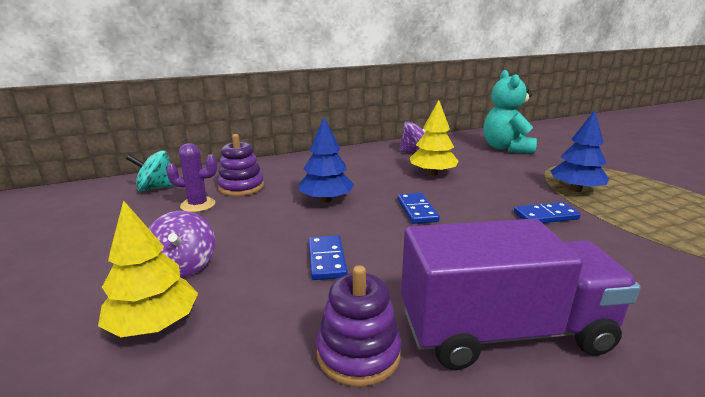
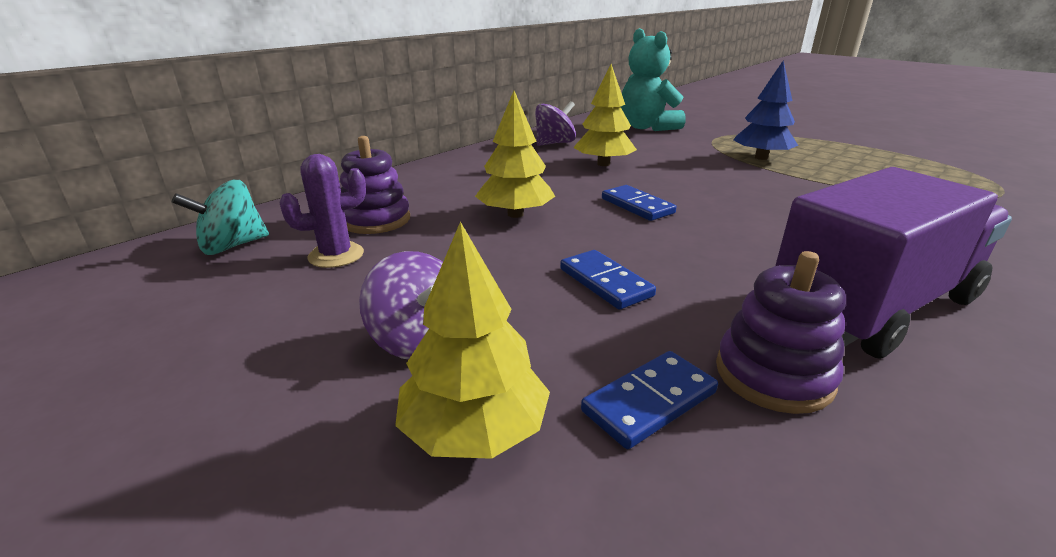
camera: 25 degrees left, 5 degrees up
blue tree [299,117,354,203] -> yellow tree [475,91,556,218]
blue domino [514,202,581,223] -> blue domino moved to [581,351,718,449]

